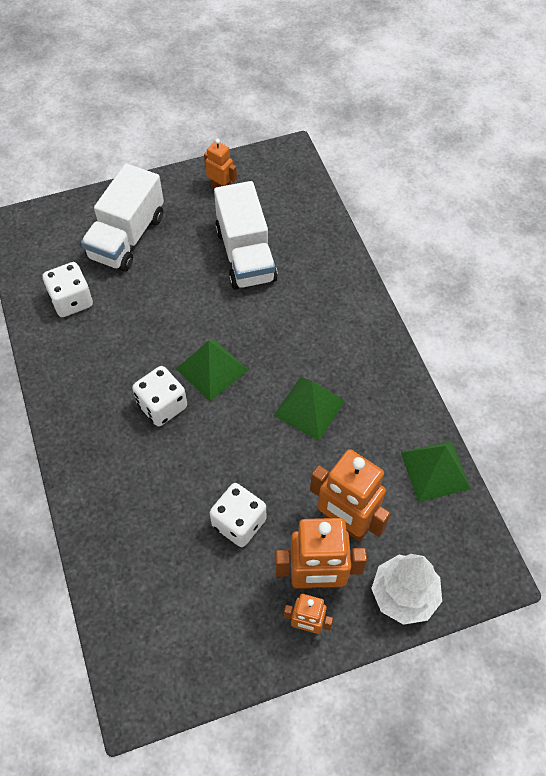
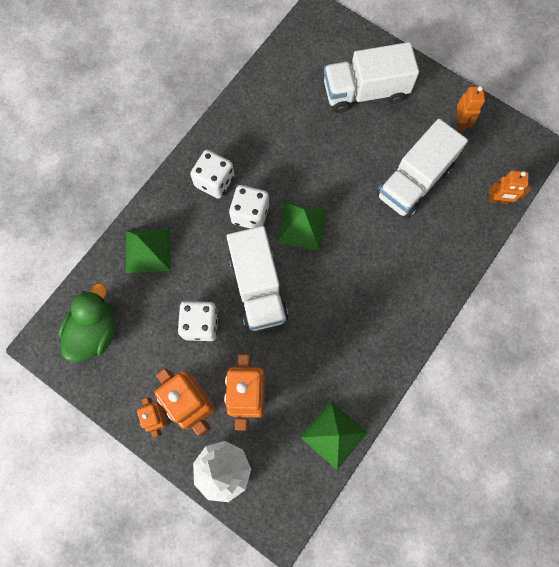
camera: 55 degrees right, 15 degrees up
white dice [43,262,93,317] -> white dice moved to [190,150,234,199]
green pyramid [273,377,345,441] -> green pyramid moved to [126,229,170,273]
none -> green duck [58,283,115,362]
none -> white truck [226,226,288,331]
none -> orange robot [489,170,531,204]

